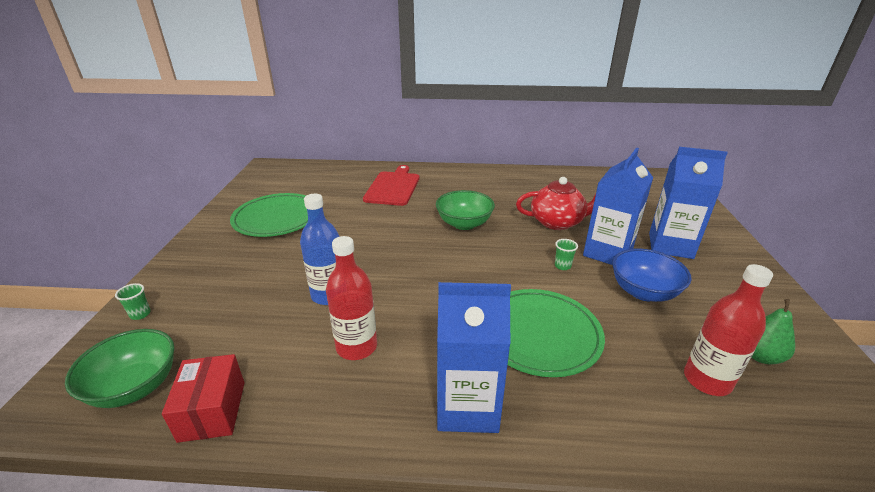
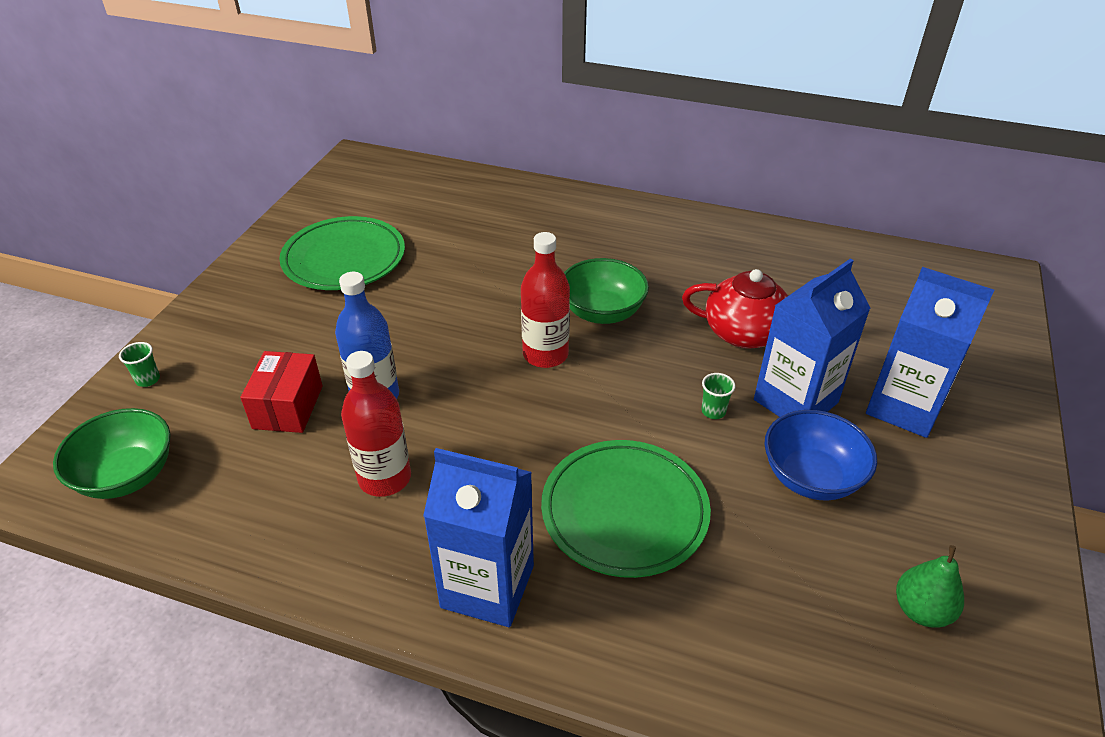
camera: 15 degrees right, 10 degrees up
red box [162,354,245,443] -> red box moved to [240,351,323,433]
red cutting board [363,165,419,206] -> none
red bottle [684,264,773,396] -> red bottle moved to [521,232,570,368]

